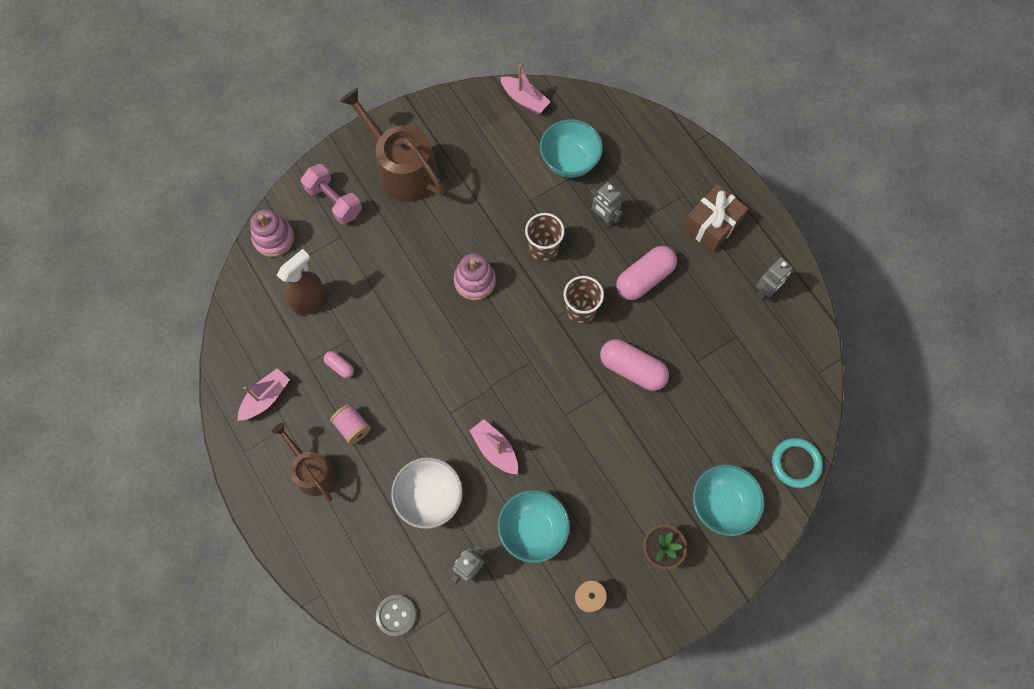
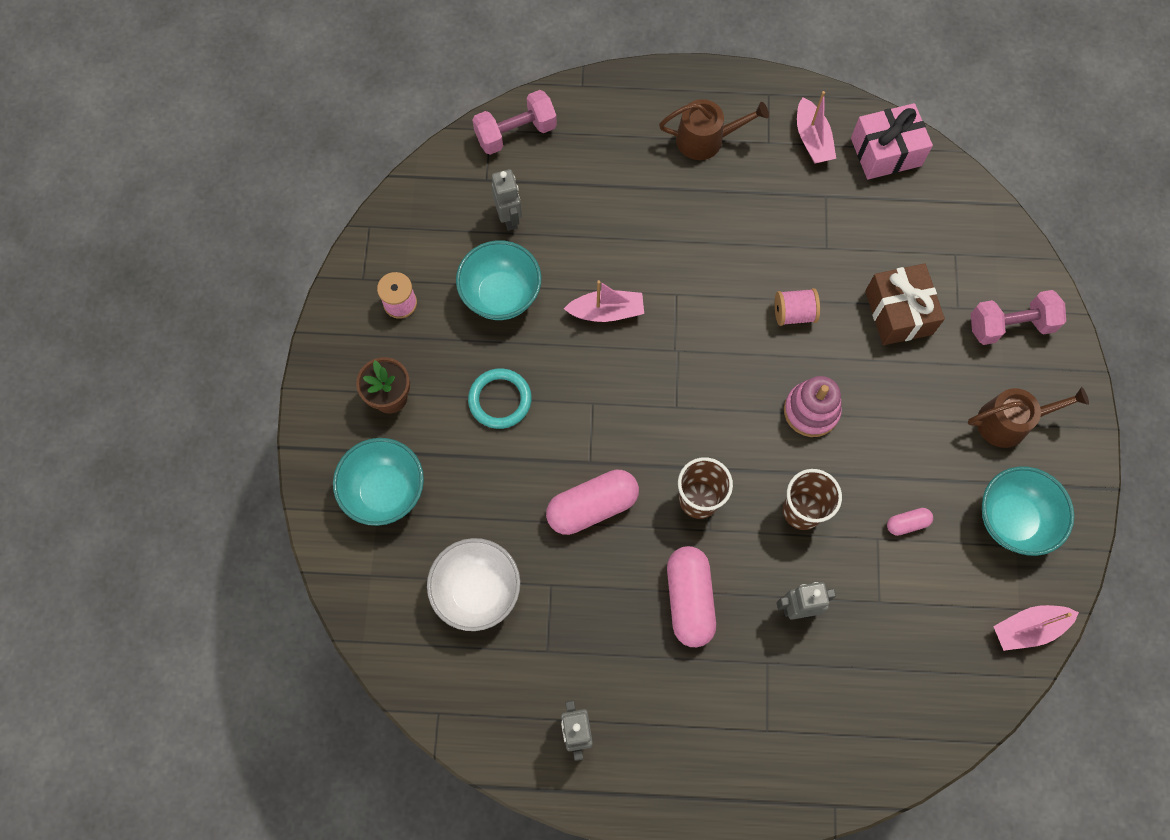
camera: 125 degrees right, 0 degrees up
pink stacking toy [250,209,294,257] -> none
brown spray bottle [277,249,325,315] -> none
pink capsule [324,351,354,378] -> pink capsule moved to [887,508,933,536]
pink spool [330,404,371,445] -> pink spool moved to [775,288,820,326]
brown watering can [340,88,444,202] -> brown watering can [967,387,1089,448], size x0.61
grey button [376,595,416,636] -> pink dumbbell [472,90,557,155]
white bowl [391,457,463,529] -> white bowl moved to [427,538,520,631]
turquoise bowl [540,119,603,178] -> turquoise bowl moved to [982,466,1074,556]
brown gift [683,184,749,252] -> brown gift moved to [865,263,945,345]
turquoise ring [772,438,823,488] -> turquoise ring moved to [468,368,532,429]
none -> pink gift [851,103,933,180]

